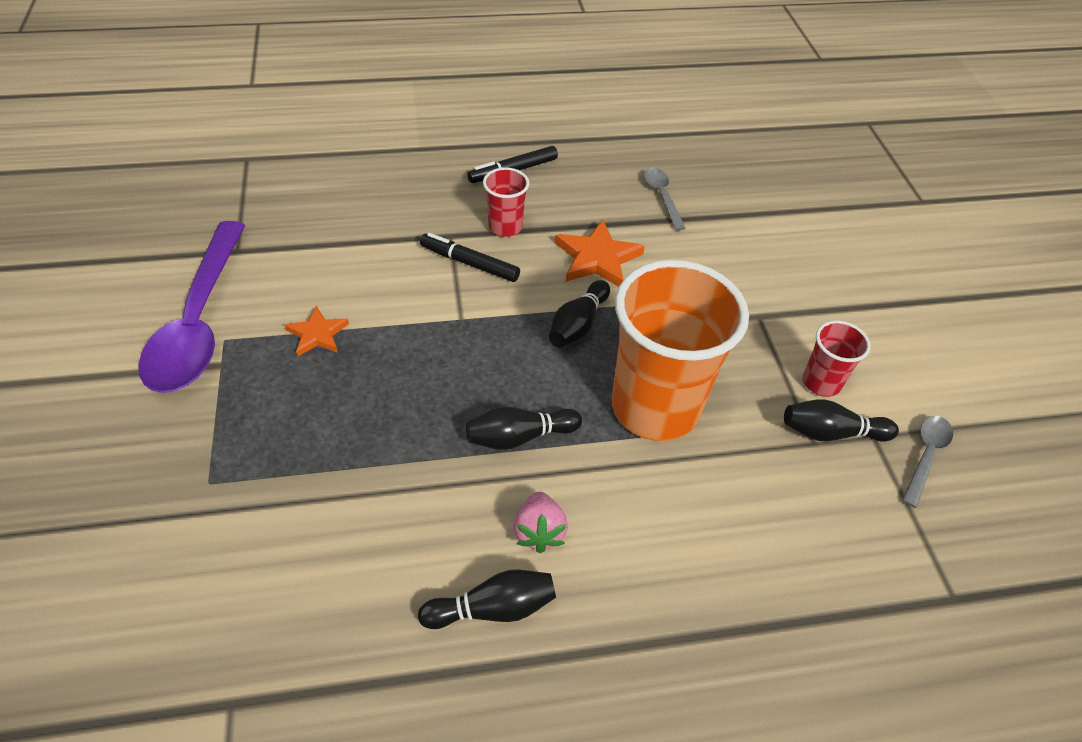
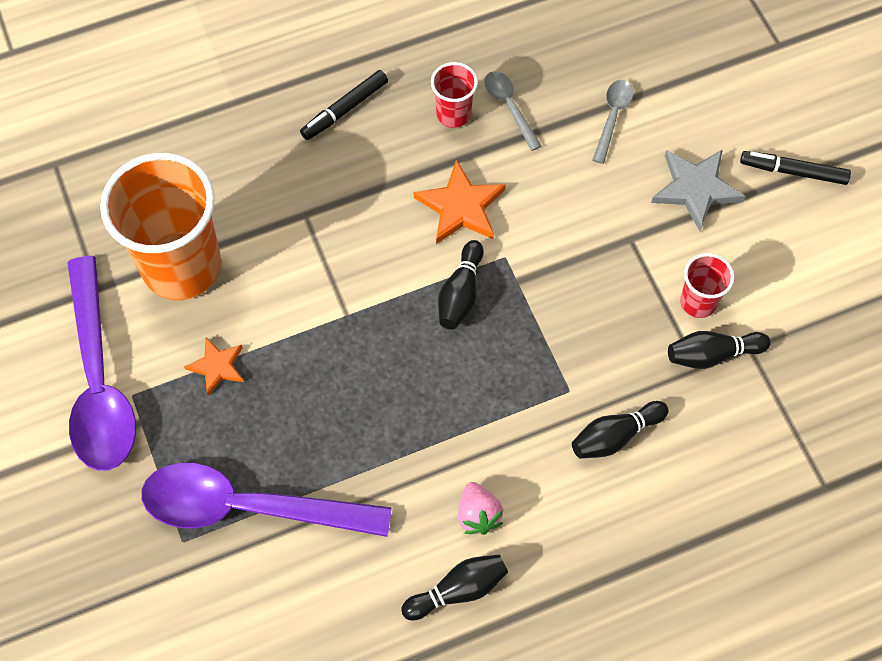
camera: 10 degrees left, 15 degrees up
black marker [420,233,520,282] -> black marker moved to [740,151,851,185]
black bowling pin [466,407,582,450] -> black bowling pin moved to [572,401,669,459]
red cup [483,168,529,237] -> red cup moved to [431,62,478,128]
orange cup [612,260,749,441] -> orange cup moved to [100,153,221,300]
grey spoon [902,416,953,508] -> grey spoon moved to [593,80,634,164]
none -> purple spoon [141,463,392,537]
none -> grey star [651,149,745,231]

